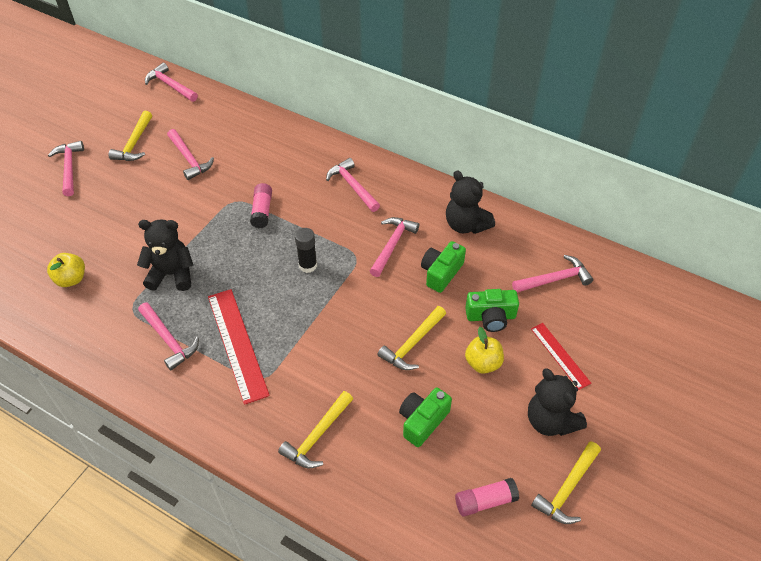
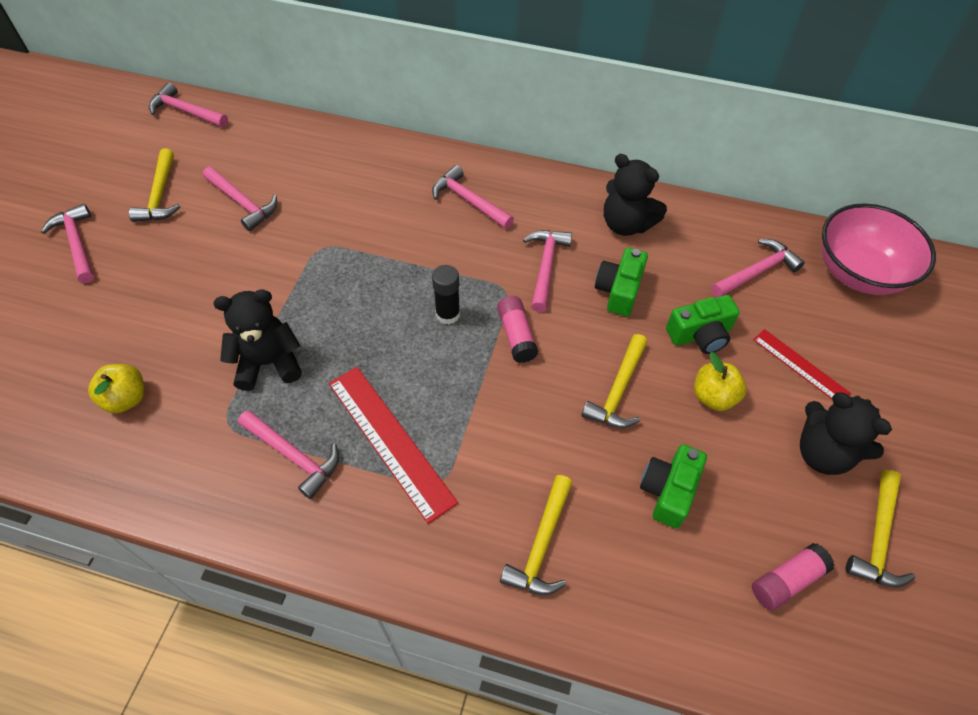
camera: 15 degrees left, 5 degrees up
pink glue stick [250,183,272,228] -> pink glue stick moved to [497,296,538,363]
none -> pink bowl [822,203,936,295]

